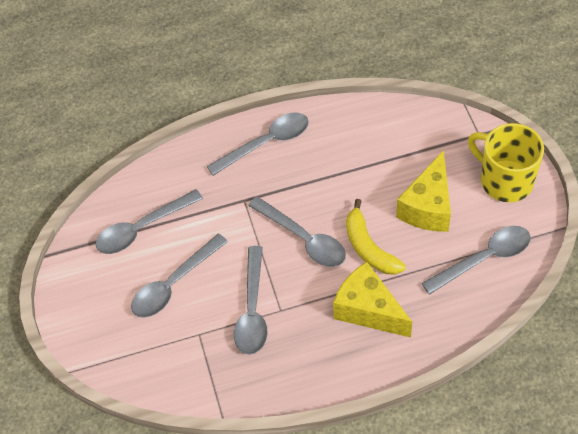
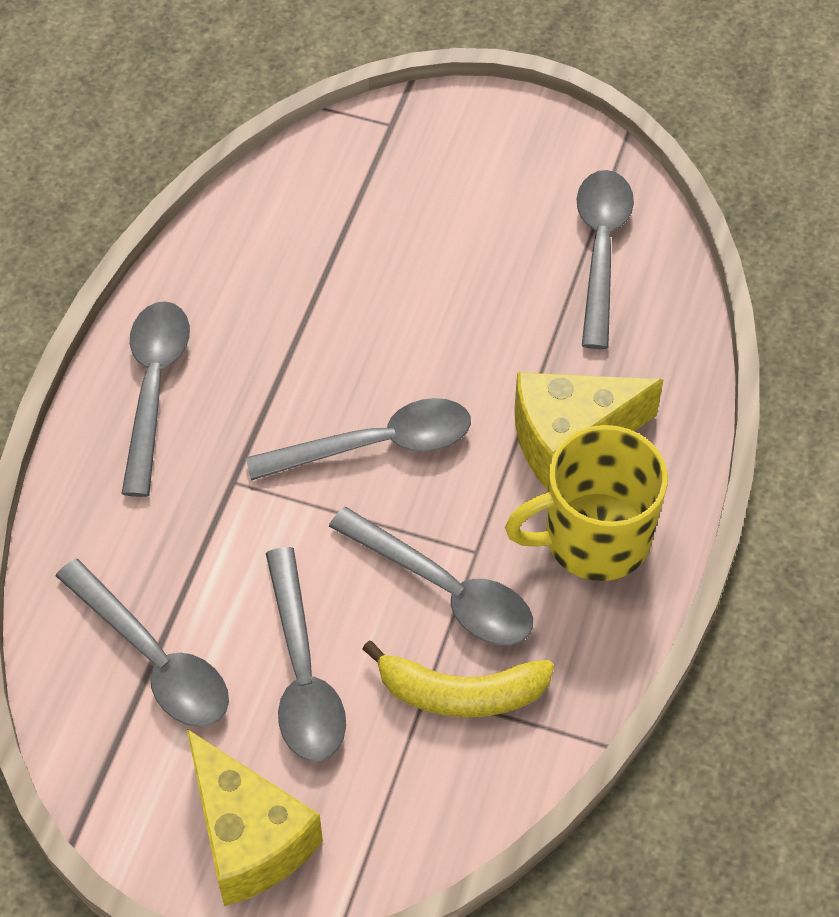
camera: 60 degrees left, 0 degrees up
grey spoon [96,189,203,254] -> grey spoon turned 45 degrees counterclockwise [56,559,229,727]
yellow banana [346,199,406,274] -> yellow banana moved to [362,641,554,718]
yellow cheese [396,150,451,232] -> yellow cheese moved to [187,729,323,906]
yellow mug [468,123,544,202] -> yellow mug moved to [505,425,668,581]

